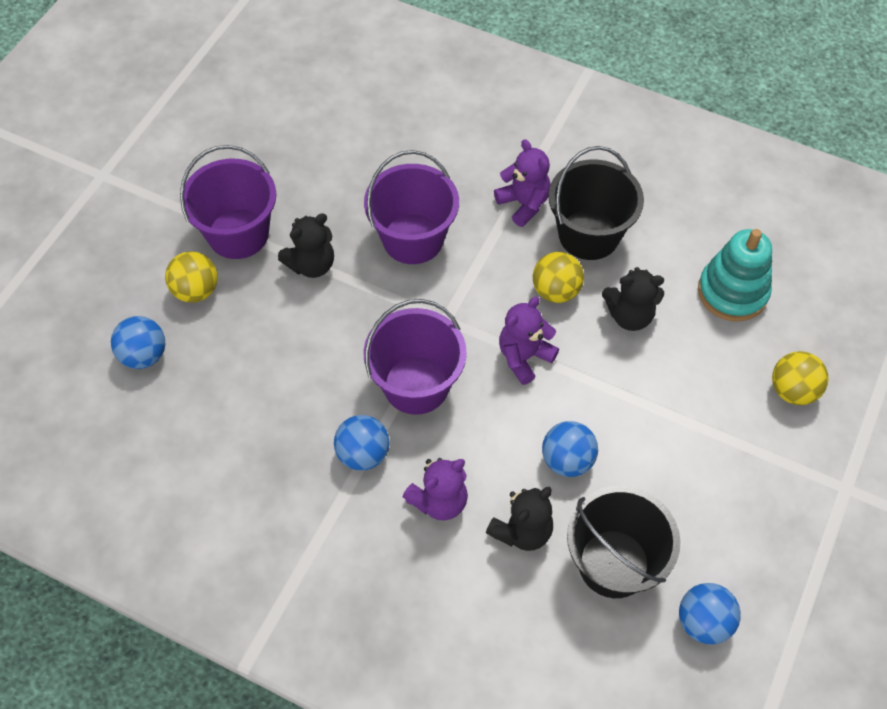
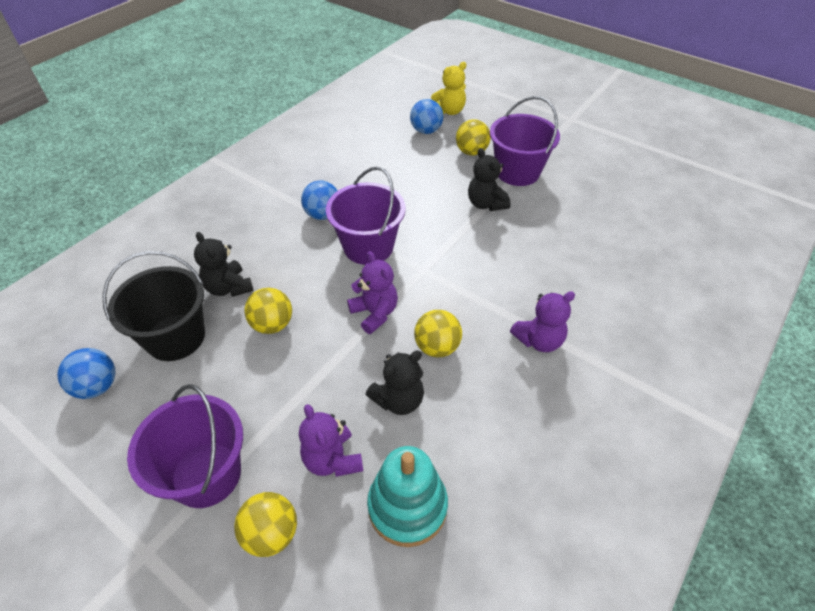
camera: 100 degrees right, 10 degrees down
purple bucket [364,150,459,264] -> purple bucket moved to [127,384,243,508]
purple teddy bear [403,458,468,520] -> purple teddy bear moved to [299,404,363,477]
blue ball [542,421,598,477] -> yellow ball [244,288,292,334]
black bucket [548,146,644,260] -> none
black teddy bear [602,267,664,331] -> black teddy bear turned 135 degrees counterclockwise [366,350,424,415]
none -> yellow teddy bear [431,62,466,115]

